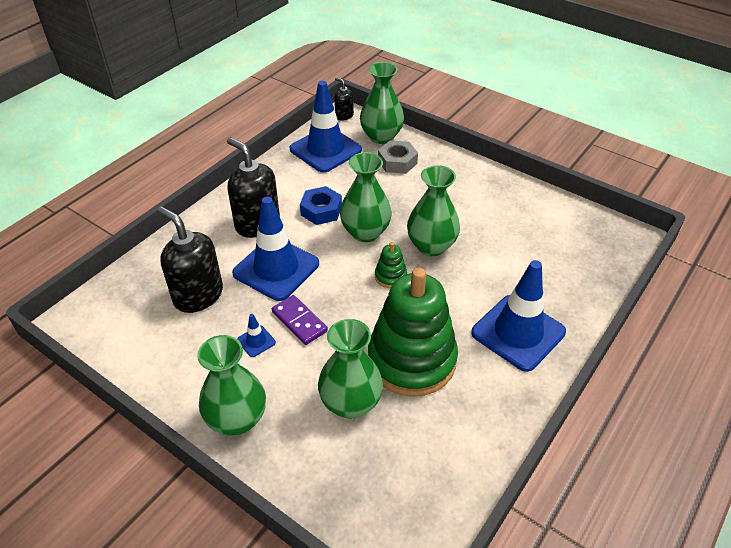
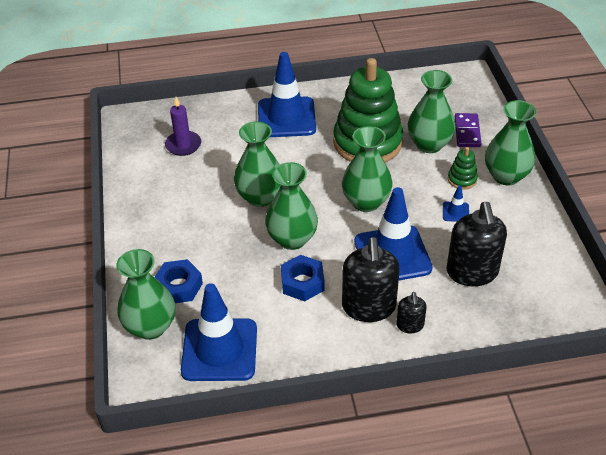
camera: 135 degrees left, 0 degrees up
purple domino [272,295,328,345] -> purple domino moved to [455,113,482,147]
black soap dispenser [334,77,354,121] -> black soap dispenser moved to [396,292,426,333]
green stacking toy [375,242,407,288] -> green stacking toy moved to [448,147,478,189]
grey nut [378,141,418,174] -> blue nut [155,259,203,303]
none -> purple candle [165,97,201,156]
none -> green vase [342,126,393,212]

